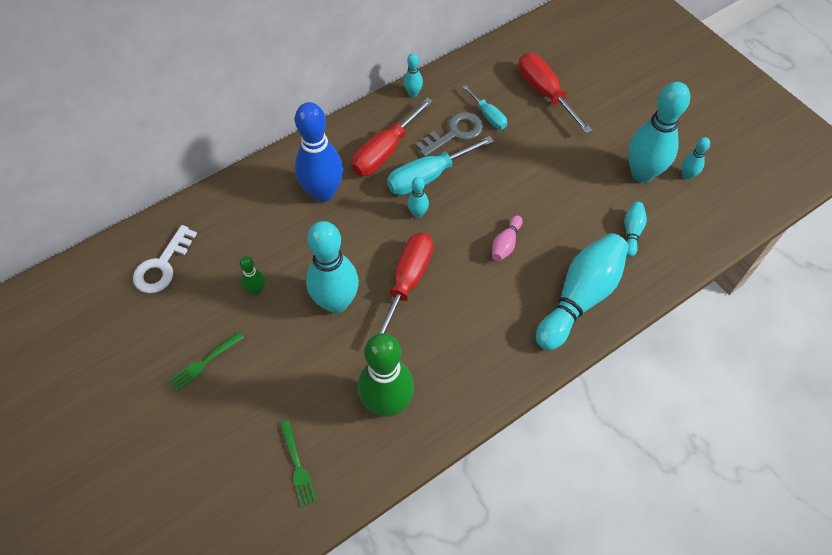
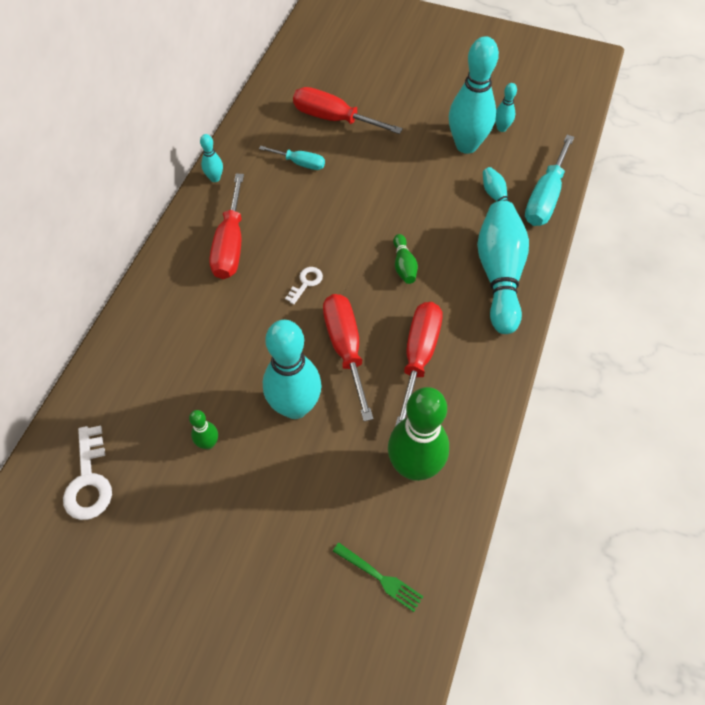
camera: 35 degrees left, 0 degrees up
green fork [169,332,244,391] -> none
blue bowling pin [295,102,343,202] -> none
turquoise screwdriver [387,136,494,195] -> turquoise screwdriver moved to [525,135,574,226]
turquoise bowling pin [408,177,429,218] -> white key [285,267,323,305]
grey key [415,112,483,157] -> none
pink bowling pin [492,215,523,261] -> green bowling pin [393,234,418,284]
none -> red screwdriver [395,302,443,427]

